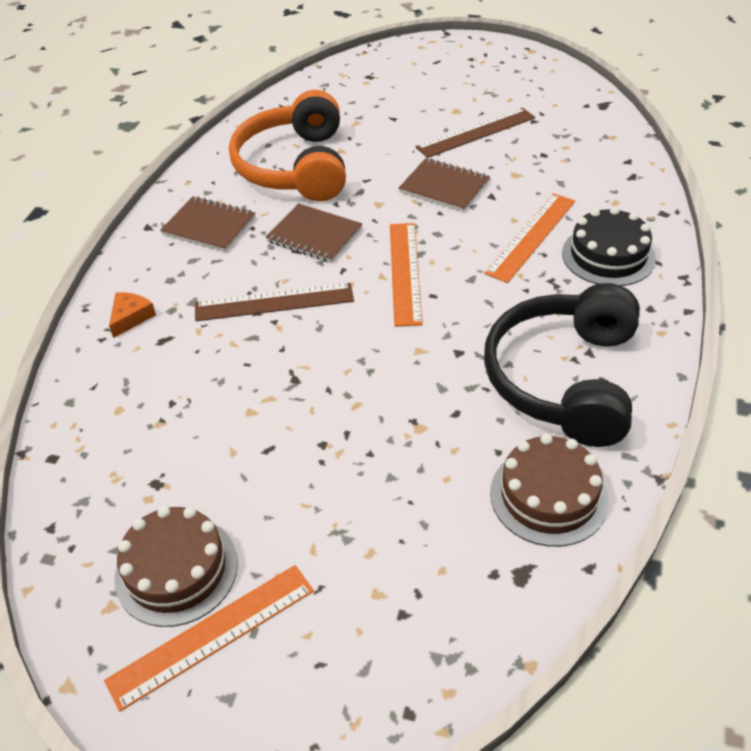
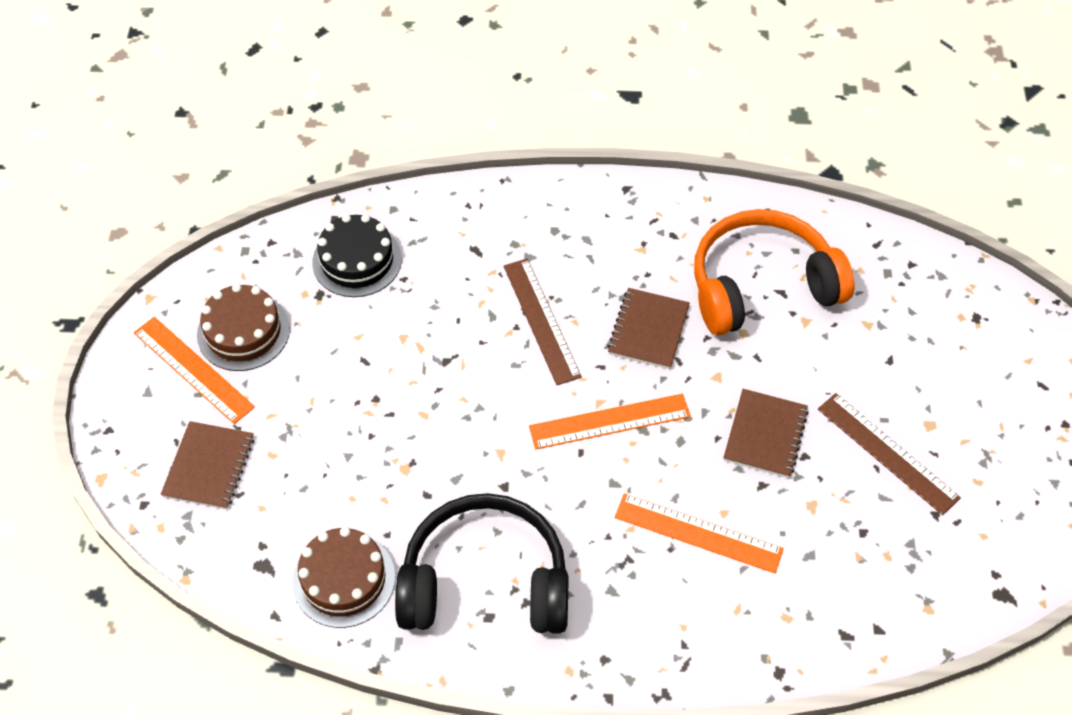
camera: 75 degrees right, 10 degrees up
orange cheese [109,292,156,338] -> none
brown notebook [160,196,255,252] -> brown notebook moved to [161,421,254,509]
black cake [562,207,656,286] -> black cake moved to [312,214,402,297]

